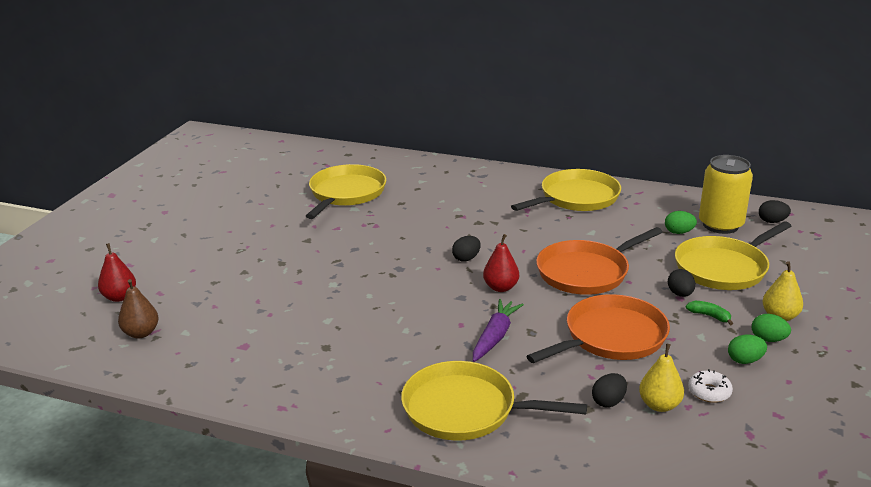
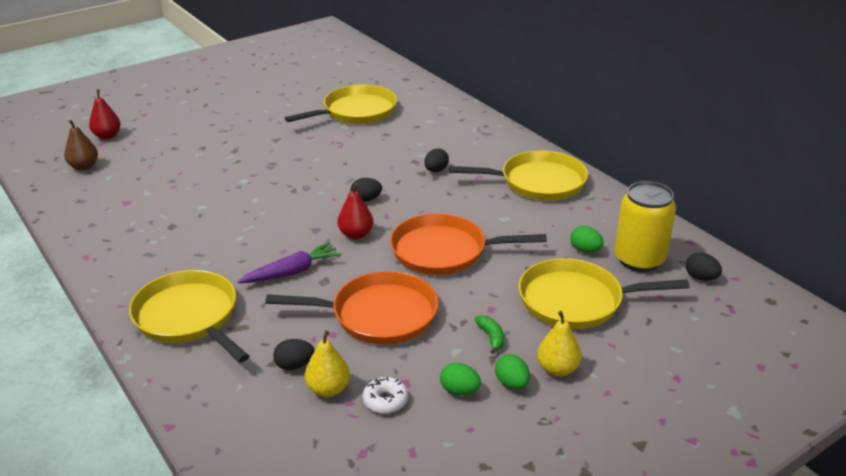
camera: 35 degrees right, 5 degrees up
black egg [668,269,695,297] -> black egg moved to [424,148,449,172]

